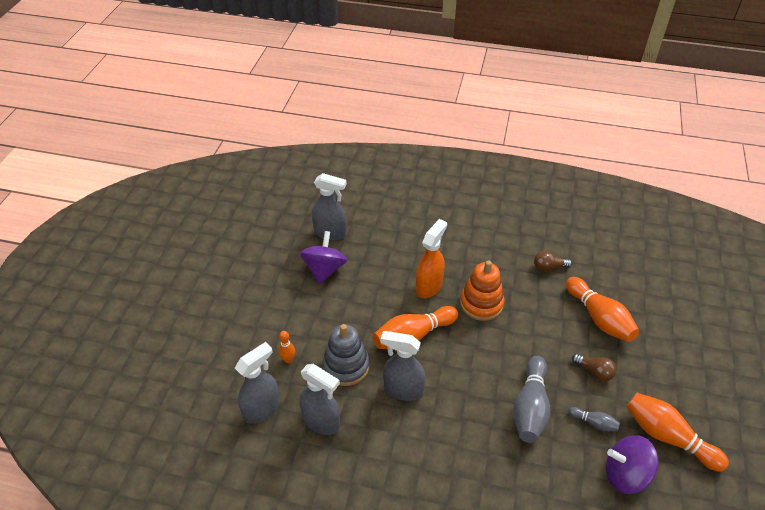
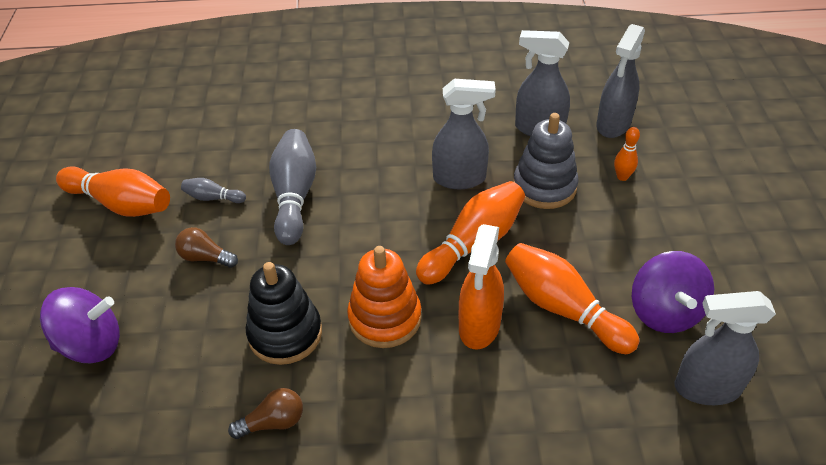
camera: 165 degrees right, 0 degrees up
orange bowling pin [566,277,639,342] -> orange bowling pin moved to [505,243,639,354]
purple spinning top [606,435,658,494] -> purple spinning top moved to [40,287,120,363]
none -> black stacking toy [246,262,322,365]

